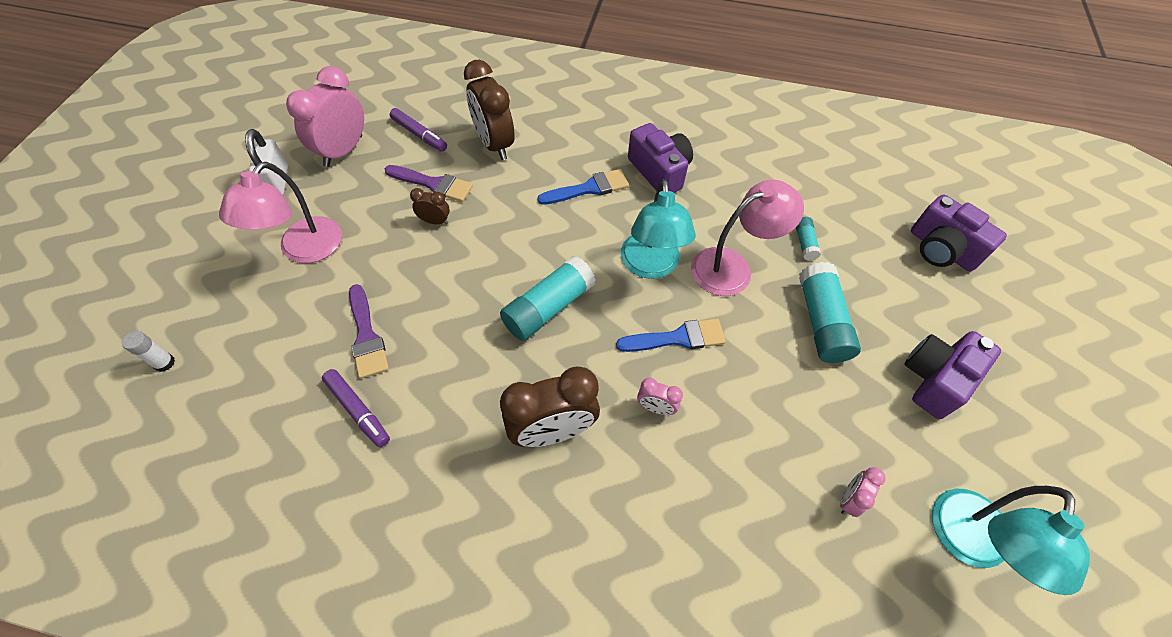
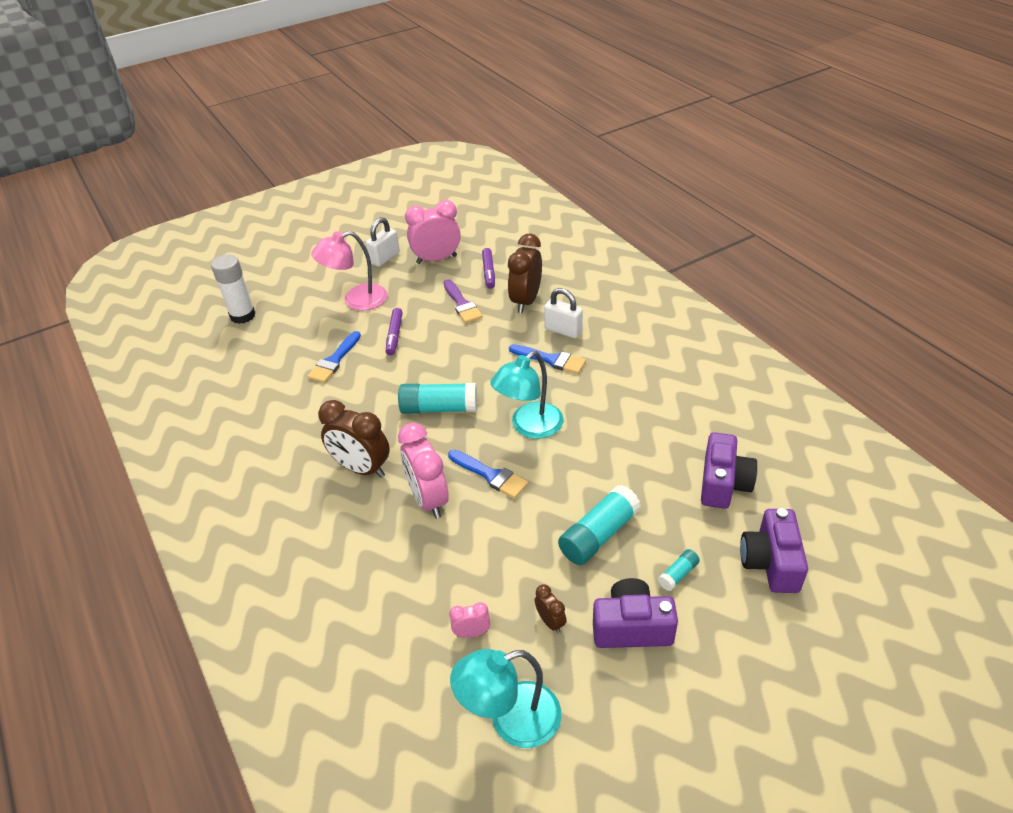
camera: 50 degrees right, 15 degrees down
white glue stick [122,331,175,372] -> white glue stick [211,255,256,324], size x2.03
purple marker [322,369,390,447] -> purple marker moved to [386,308,403,355]
purple brush [349,284,389,379] -> blue brush [307,331,361,383]
brown clock [410,188,450,224] -> brown clock moved to [535,585,567,633]
purple camera [628,123,693,193] -> purple camera moved to [701,432,757,509]
pink clock [637,378,683,415] -> pink clock [398,423,449,519], size x2.10
pink lamp [691,180,804,296] -> none
turquoise glue stick [796,217,821,261] -> turquoise glue stick moved to [658,549,700,591]
none -> white padlock [544,288,583,338]

